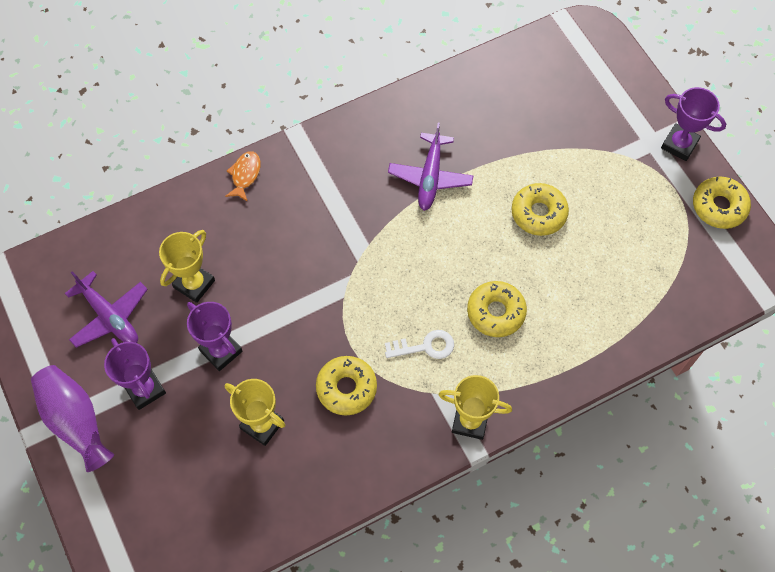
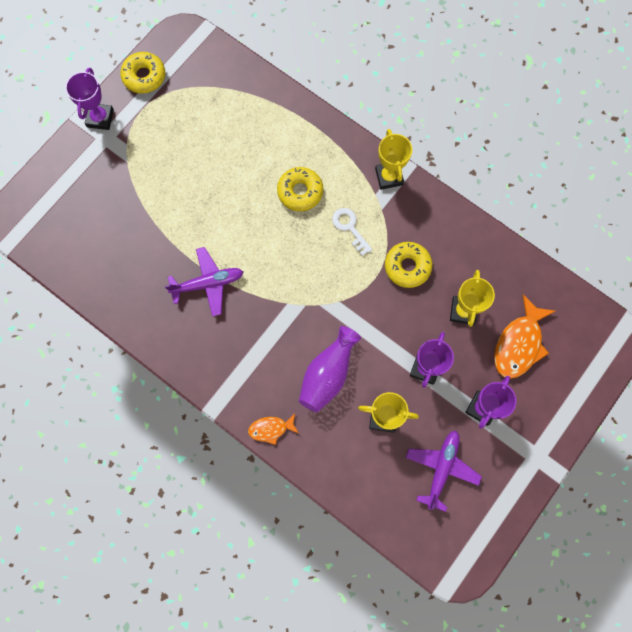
camera: 115 degrees left, 10 degrees up
purple vase [31,365,114,472] -> purple vase moved to [299,326,361,412]
yellow donut [511,183,569,236] -> none
none -> orange fish [494,294,555,379]

